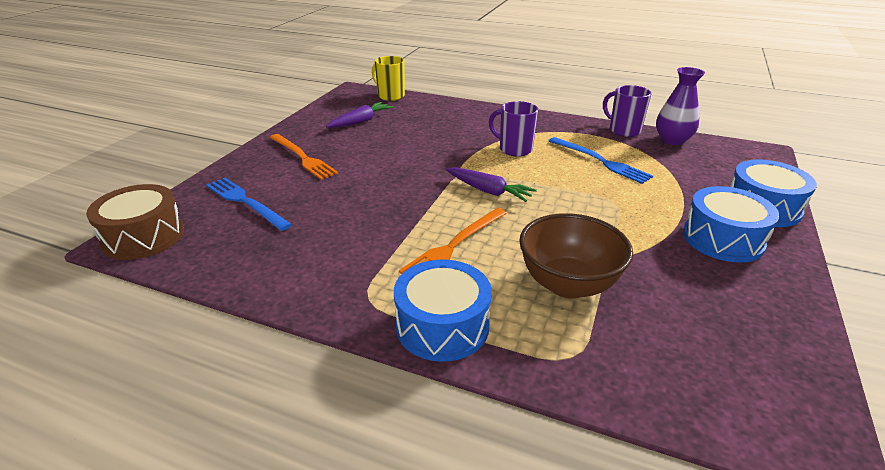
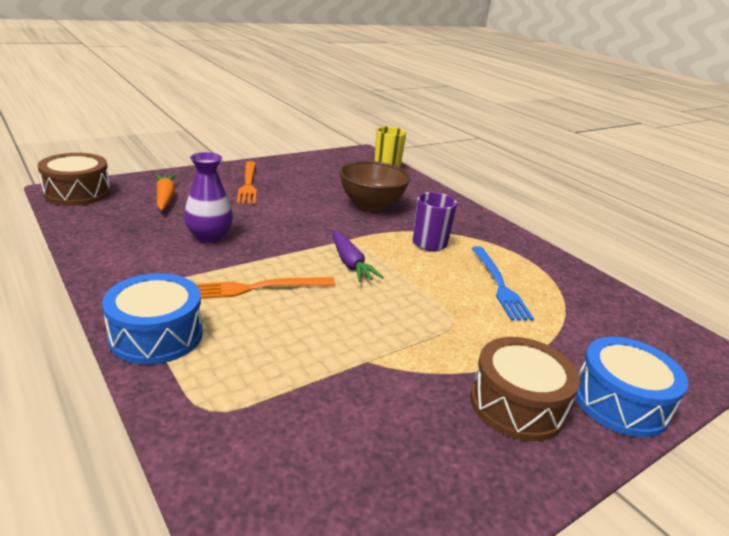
camera: 30 degrees right, 5 degrees down
blue fork [206,178,292,231] -> orange carrot [155,174,177,211]
purple carrot [326,102,393,128] -> none
brown bowl [519,213,633,299] -> brown bowl moved to [339,161,410,211]
purple mug [603,85,651,137] -> none
purple vase [656,67,705,145] -> purple vase moved to [184,152,233,242]
blue drum [683,186,779,263] -> brown drum [470,337,580,441]

